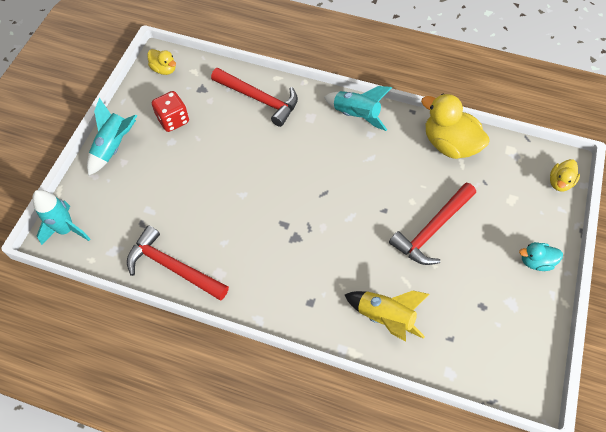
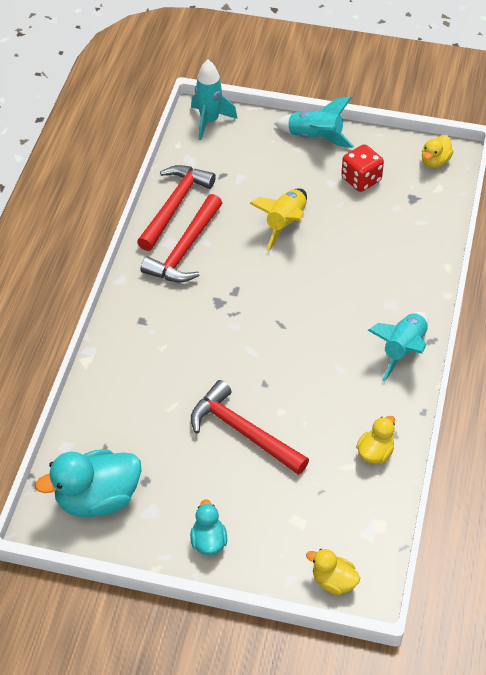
camera: 85 degrees right, 10 degrees down
red hammer [211,68,298,127] -> red hammer moved to [141,194,222,282]
yellow rocket [345,291,429,341] -> yellow rocket moved to [249,188,307,251]
yellow duck [421,94,490,159] -> yellow duck [356,416,395,464], size x0.53
none -> turquoise duck [35,449,142,517]

